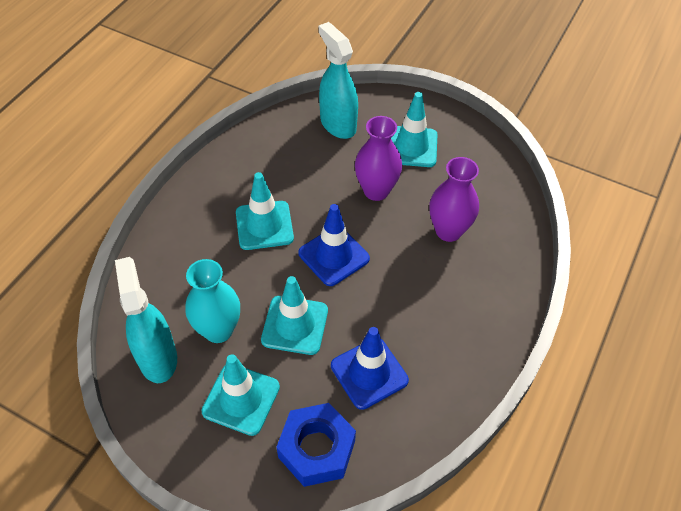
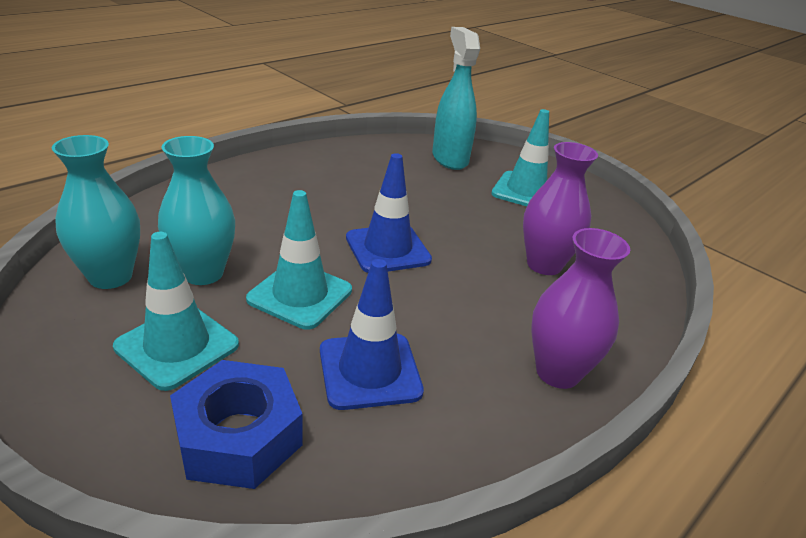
camera: 15 degrees right, 20 degrees down
turquoise spray bottle [115,257,177,383] -> turquoise vase [52,135,140,289]
turquoise traffic cone [236,172,294,250] -> none
purple vase [355,116,402,201] -> purple vase moved to [531,228,630,389]

